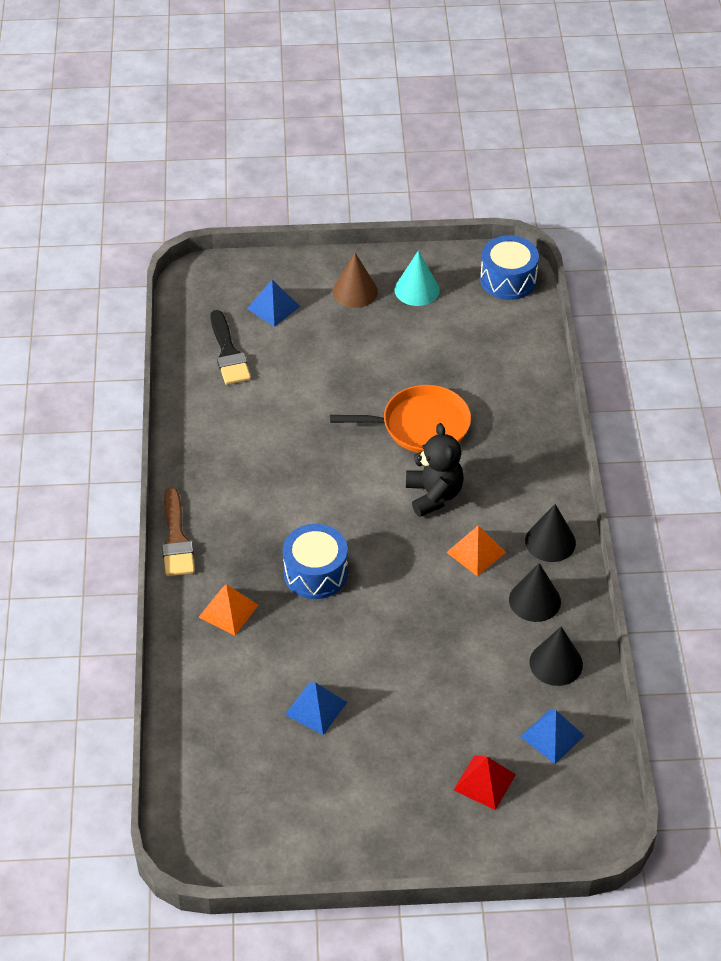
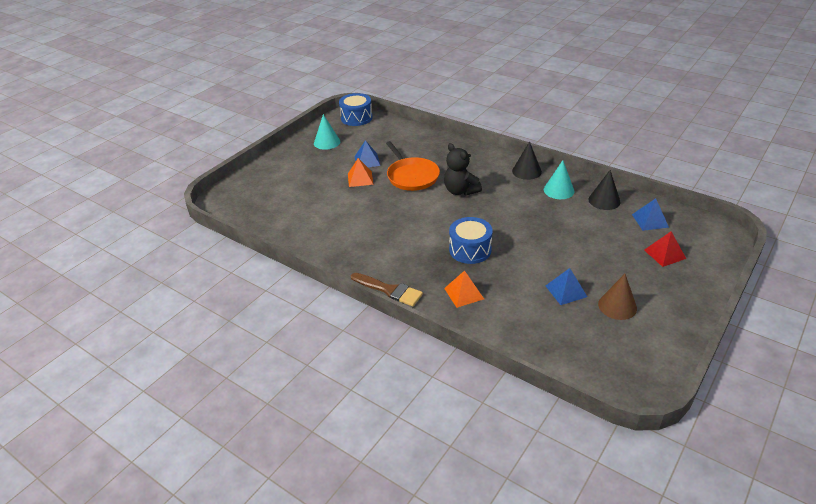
camera: 50 degrees left, 10 degrees down
black brush [210,310,251,385] -> none
blue pyramid [247,280,300,327] -> blue pyramid moved to [354,140,381,167]
orange pan [330,385,471,453] -> orange pan turned 120 degrees clockwise [386,141,440,191]
brown cone [333,253,378,308] -> brown cone moved to [598,274,637,320]
black teddy bear [406,423,464,517] -> black teddy bear turned 150 degrees counterclockwise [444,143,482,196]
orange pyramid [446,525,506,576] -> orange pyramid moved to [348,158,373,187]
black cone [509,563,561,622] -> turquoise cone [544,160,574,199]

